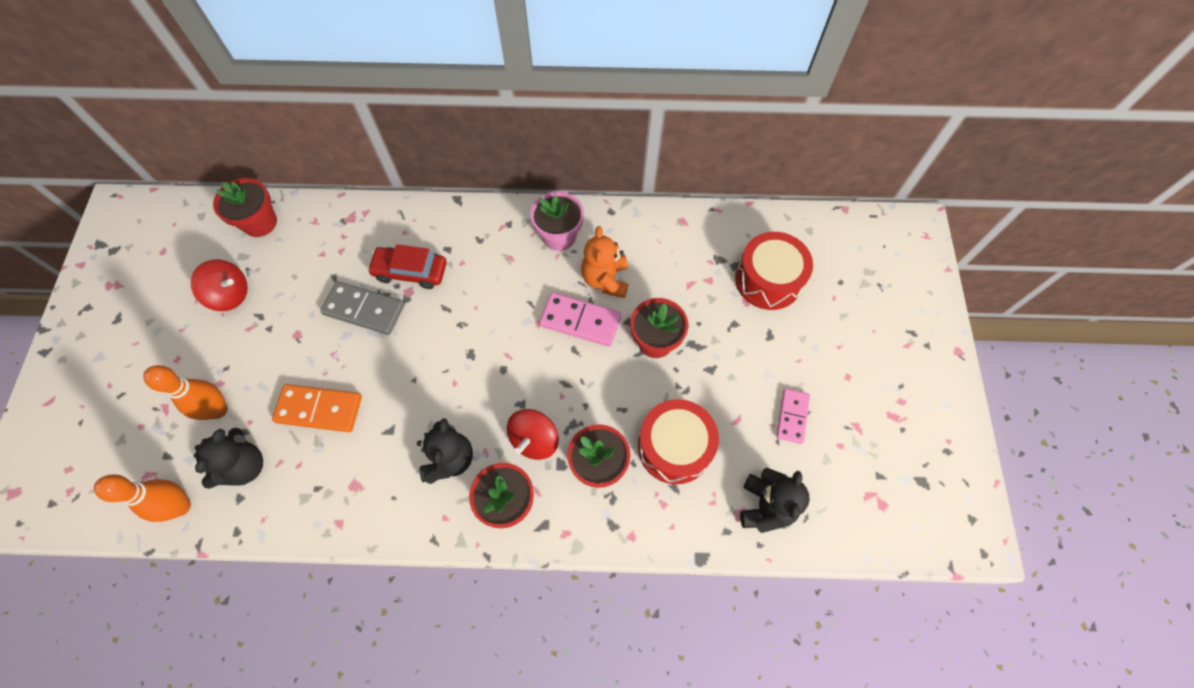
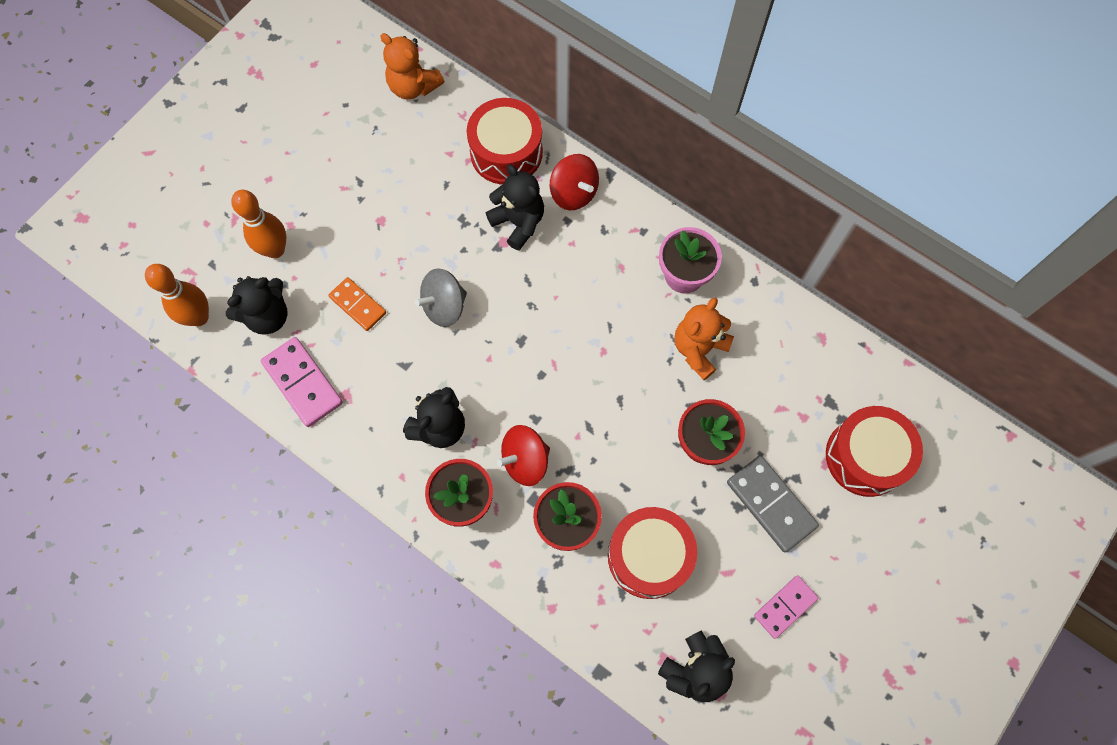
camera: 35 degrees right, 5 degrees up
red spinning top [190,260,248,311] -> red spinning top moved to [550,154,599,210]
red flower pot [213,178,277,237] -> orange teddy bear [380,33,444,99]
orange domino [272,384,362,432] -> orange domino [328,277,386,331], size x0.66
grey domino [320,281,404,335] -> grey domino moved to [727,456,819,553]
red car [367,244,447,289] -> black teddy bear [486,164,544,251]
pink domino [539,292,621,347] -> pink domino moved to [261,337,343,427]
none -> grey spinning top [415,268,467,327]
none -> red drum [467,98,543,185]

